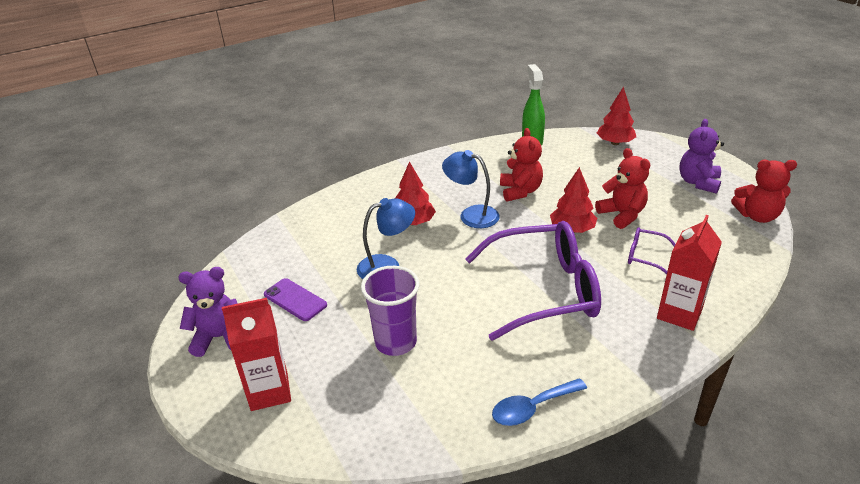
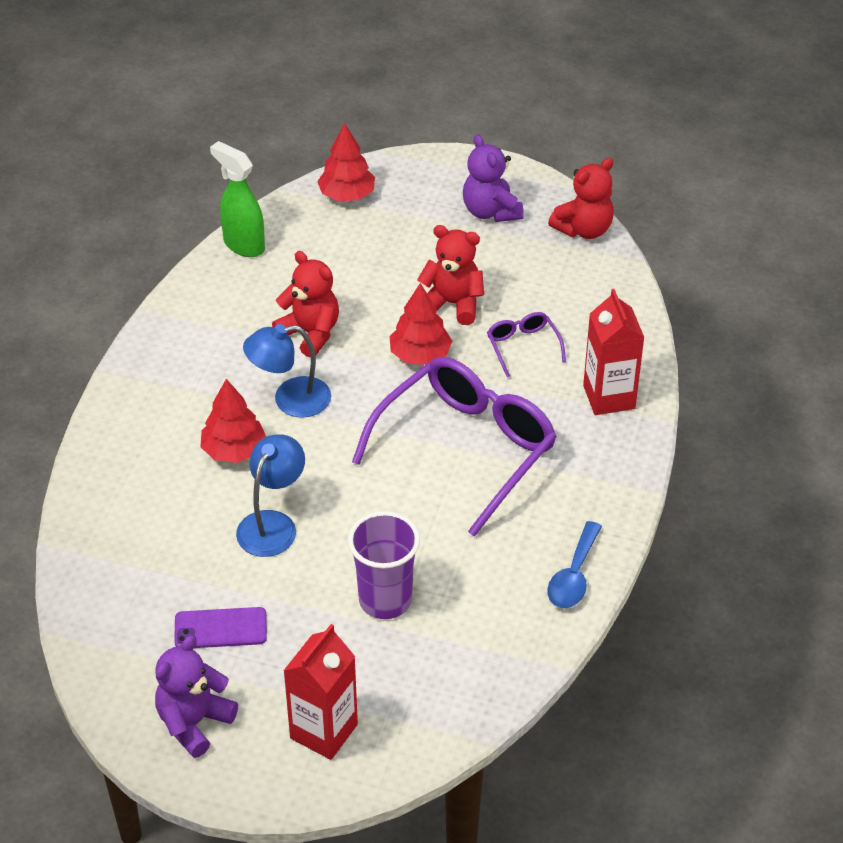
camera: 45 degrees left, 10 degrees up
purple glasses [628,227,676,274] -> purple glasses turned 90 degrees clockwise [487,312,566,377]

